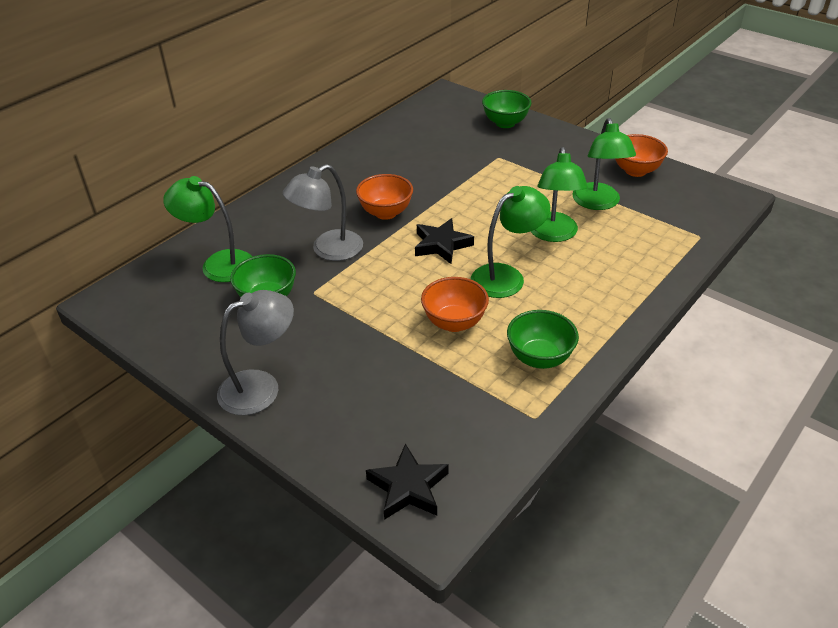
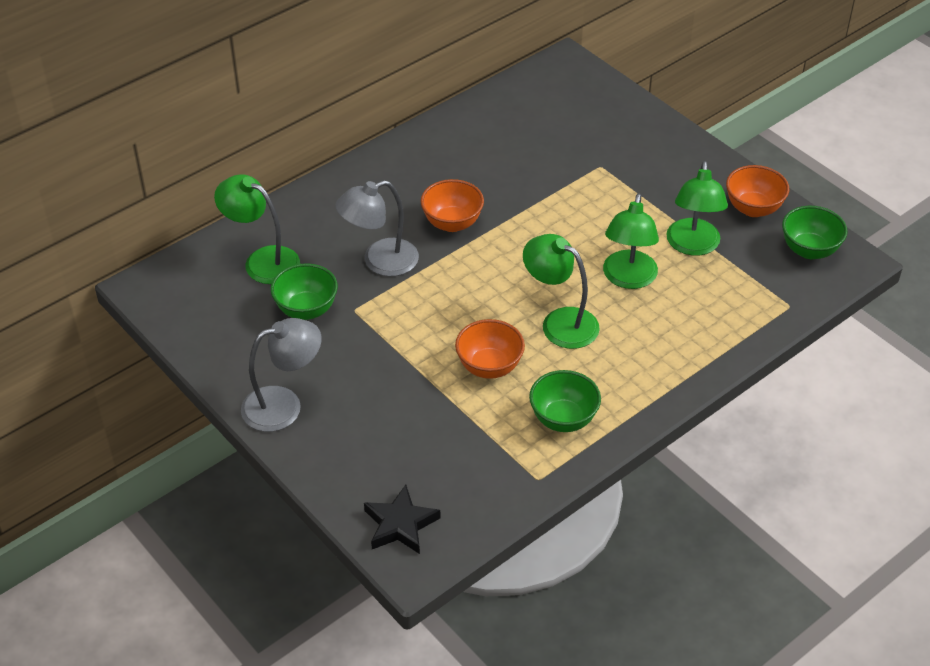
camera: 10 degrees right, 5 degrees up
black star [415,218,474,264] -> none
green lamp [471,186,550,298] -> green lamp turned 120 degrees counterclockwise [523,234,600,349]
green bowl [482,90,532,128] -> green bowl moved to [782,206,848,259]

